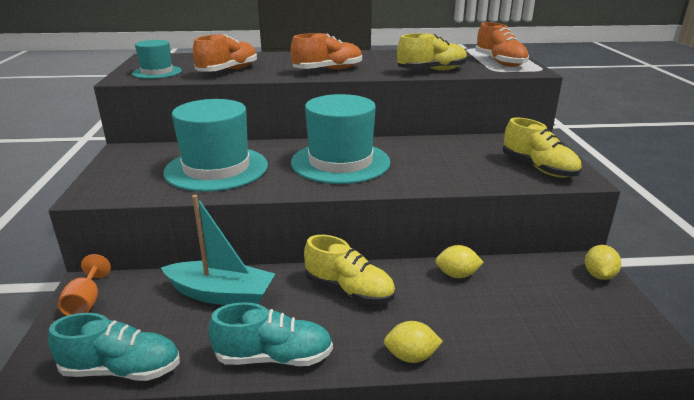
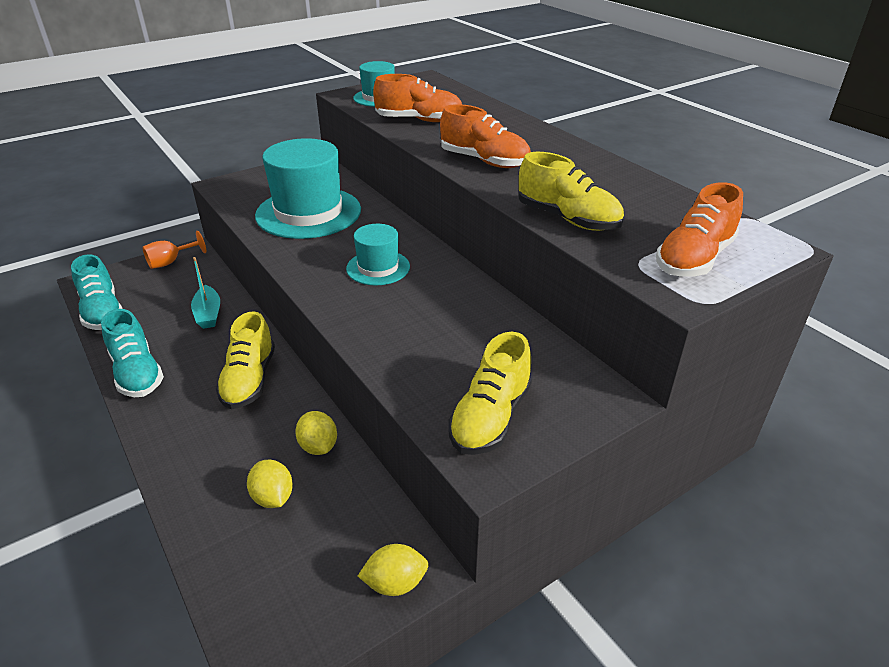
camera: 60 degrees right, 10 degrees up
turquoise boat [161,195,275,305] -> turquoise boat [191,257,220,329], size x0.61
turquoise hat [291,94,391,184] -> turquoise hat [346,224,410,285], size x0.54
yellow lemon [384,321,443,363] -> yellow lemon moved to [247,459,293,508]

